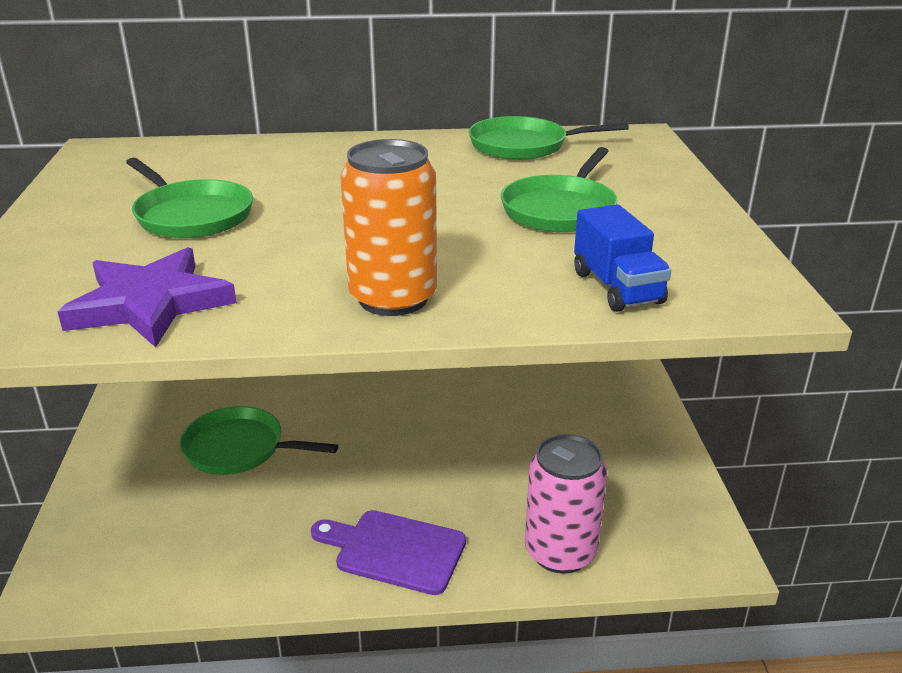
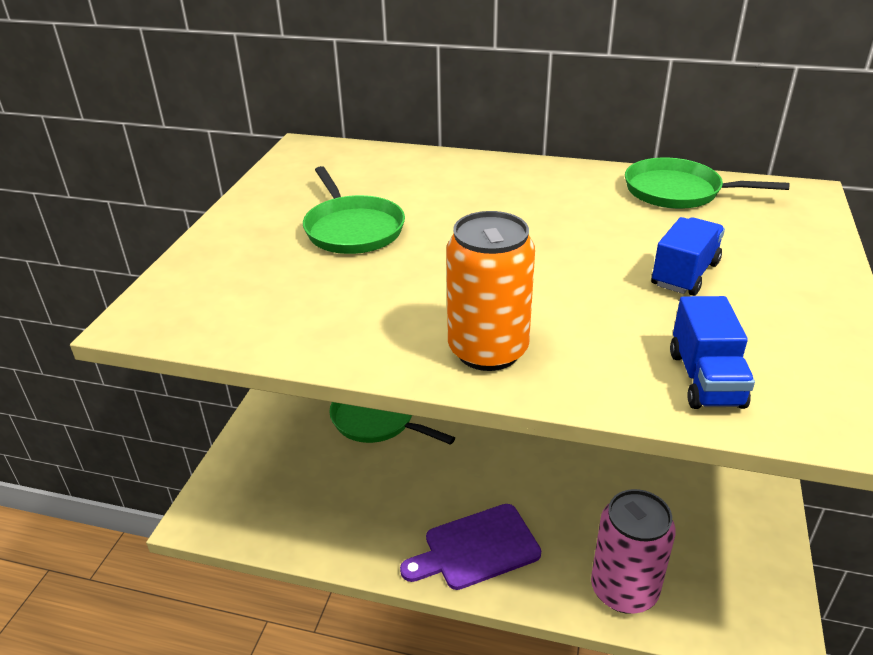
camera: 20 degrees right, 5 degrees up
purple star [58,247,237,347] -> none
purple cutting board [311,510,466,595] -> purple cutting board turned 60 degrees counterclockwise [400,504,541,590]
green pan [501,147,617,232] -> blue truck [651,217,725,296]

